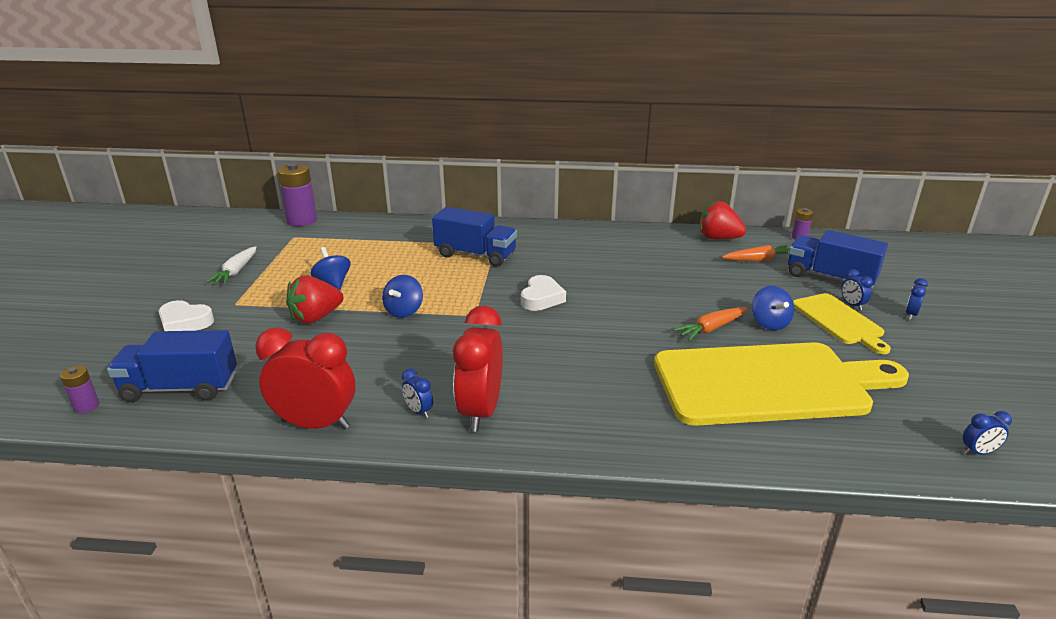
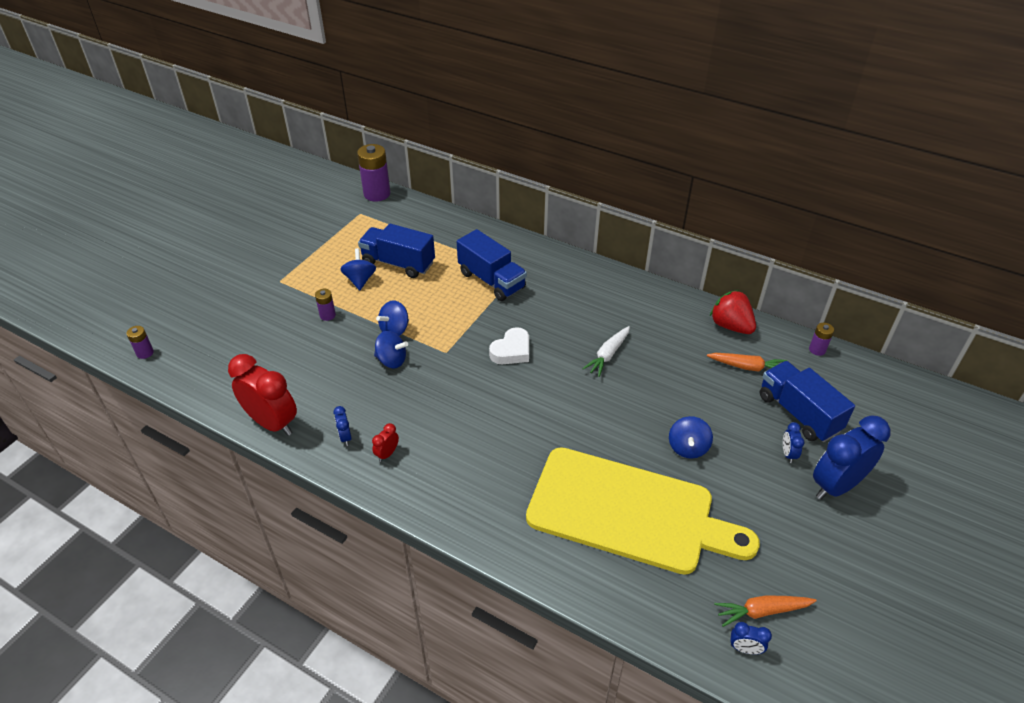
camera: 25 degrees right, 15 degrees up
blue truck [107,330,237,402] -> blue truck moved to [358,223,435,278]
white heart [158,300,214,331] -> none
white carrot [206,246,256,284] -> white carrot moved to [582,326,630,377]
red strawberry [286,275,343,324] -> purple battery [315,289,336,321]
red clock [453,305,503,432] -> red clock [372,423,399,462], size x0.43
orange carrot [673,307,747,341] -> orange carrot moved to [714,595,817,627]
yellow cutting board [793,293,891,354] -> none
blue clock [905,278,928,320] -> blue clock [813,415,891,500], size x2.34
none -> blue spinning top [374,331,408,368]

